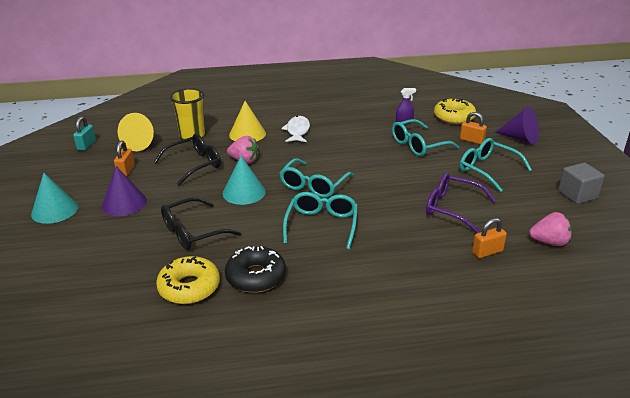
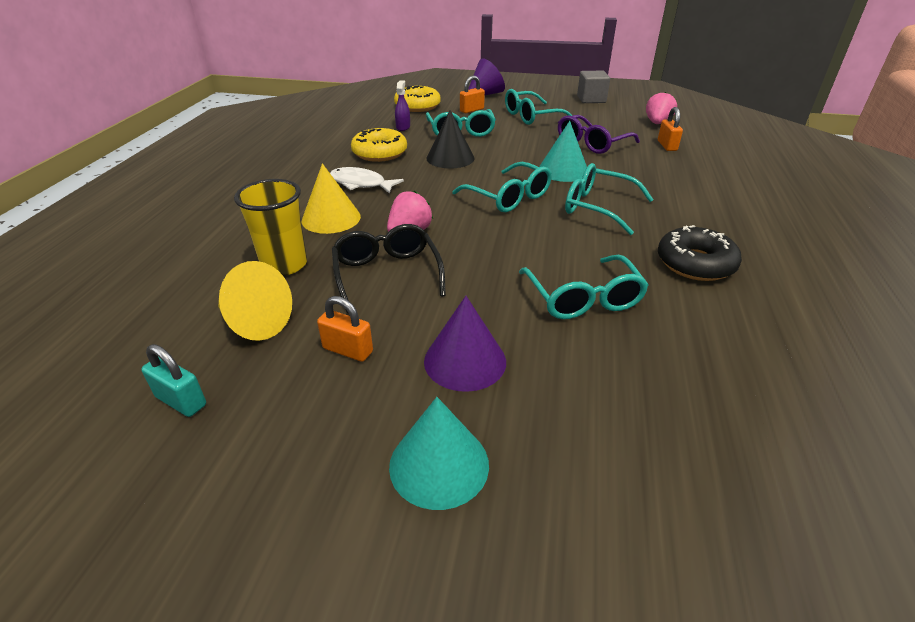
camera: 70 degrees left, 5 degrees up
yellow donut [156,256,220,304] -> yellow donut moved to [351,128,407,162]
black glasses [161,197,241,250] -> turquoise glasses [519,255,649,319]
turquoise cone [223,156,266,205] -> turquoise cone moved to [539,121,587,182]
none -> black cone [426,110,475,169]

